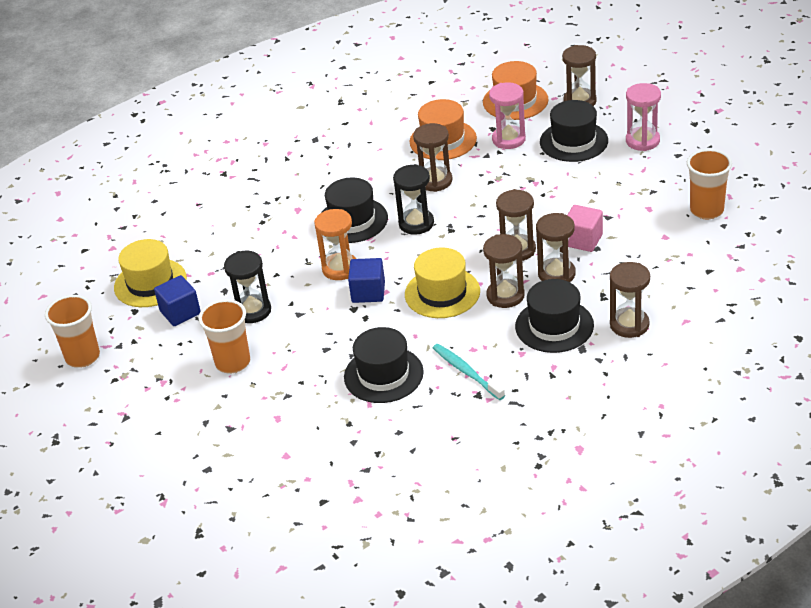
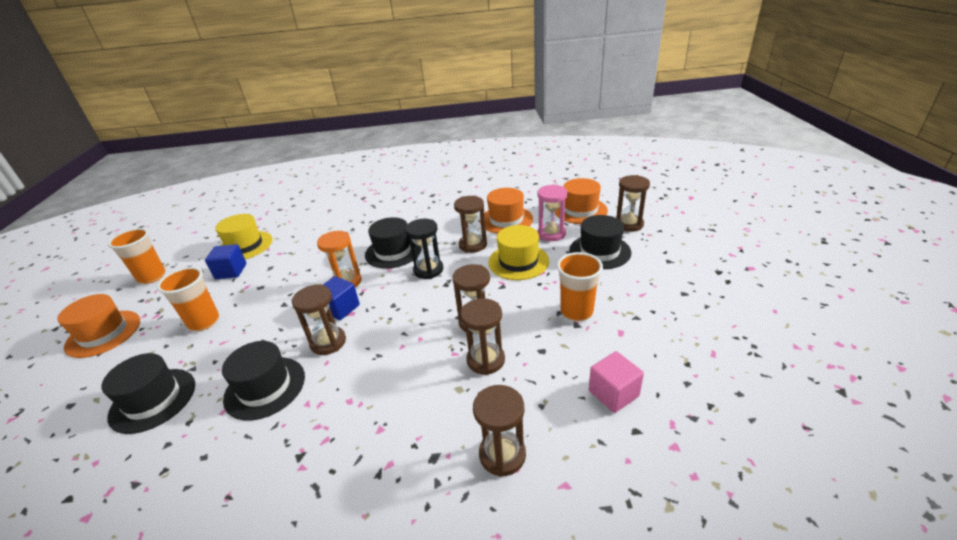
camera: 30 degrees right, 5 degrees down
black hourglass [224,251,271,323] -> none
yellow hat [405,247,480,318] -> yellow hat moved to [488,225,549,280]
turquoise toothbrush [433,344,505,400] -> none
brown hourglass [483,234,525,308] -> brown hourglass moved to [291,284,346,355]
black hat [515,279,594,353] -> black hat moved to [101,353,195,434]
pink cube [567,205,603,252] -> pink cube moved to [589,351,644,413]
pink hourglass [626,83,661,151] -> none
orange cup [687,149,732,219] -> orange cup moved to [557,252,603,321]
none -> orange hat [57,294,140,358]

